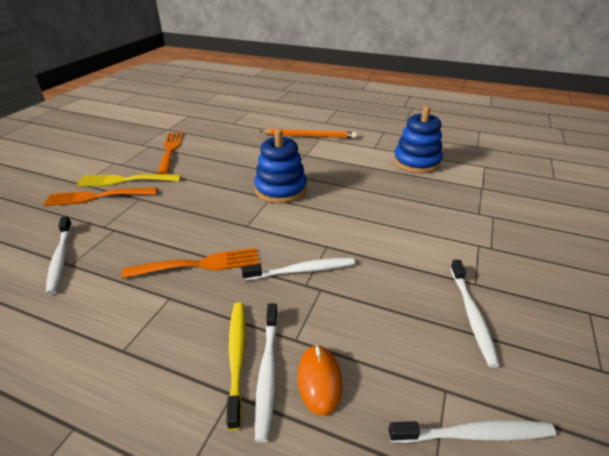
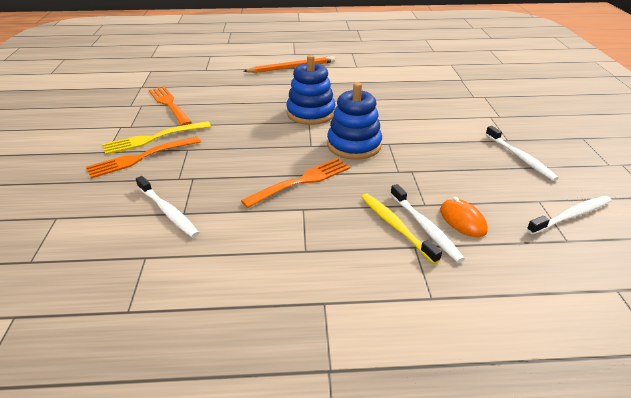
camera: 25 degrees left, 0 degrees up
white toothbrush [241,258,355,280] -> none
blue stacking toy [393,106,443,173] -> blue stacking toy moved to [327,82,382,160]

